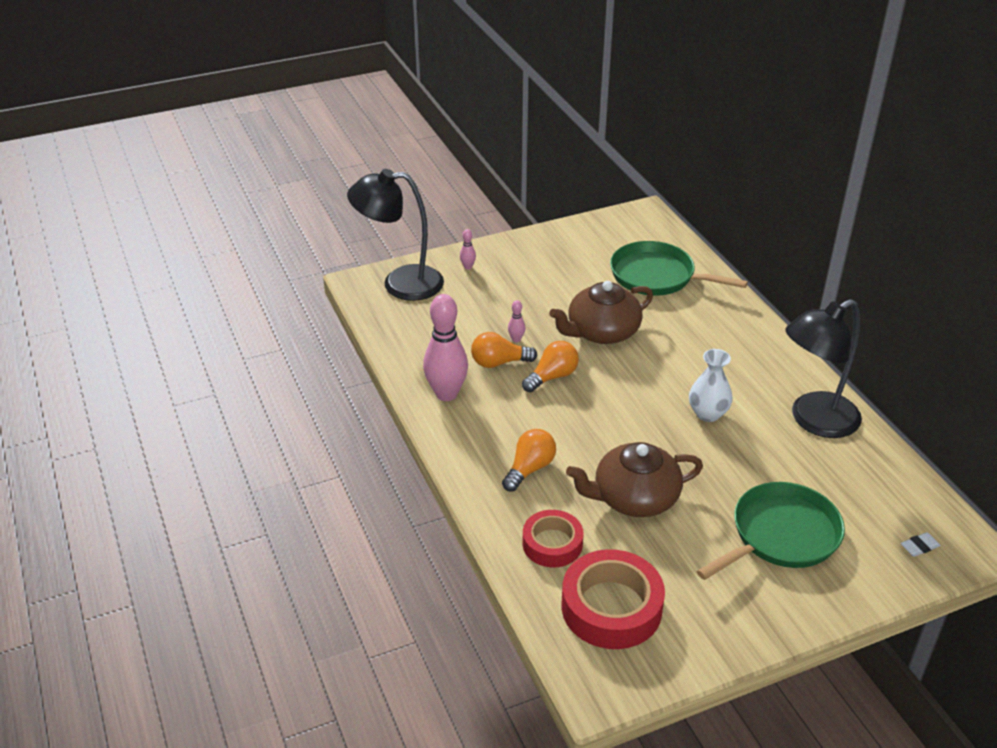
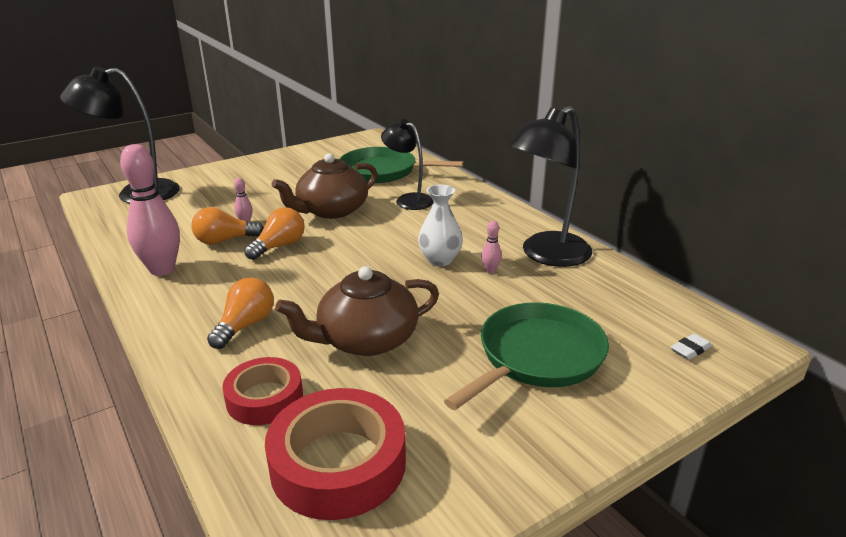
camera: 10 degrees left, 10 degrees down
pink bowling pin [460,229,476,270] -> pink bowling pin moved to [481,221,502,273]
none -> black lamp [381,119,434,210]

